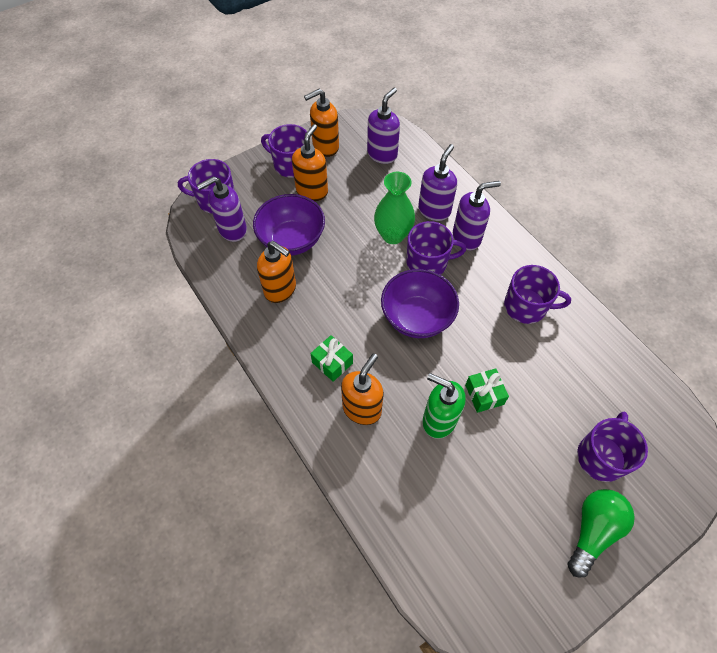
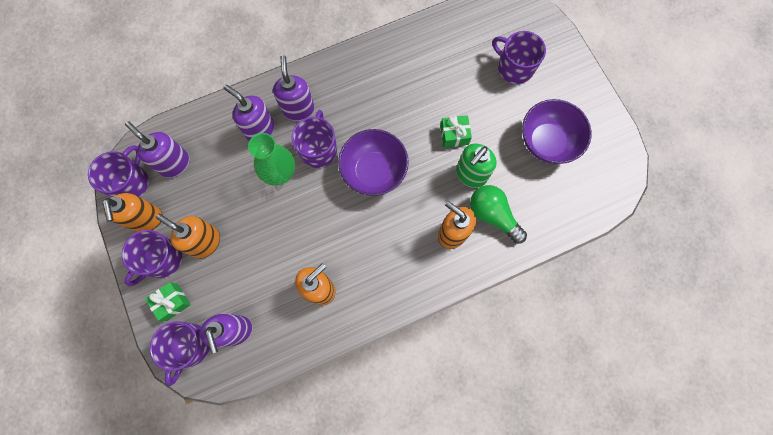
camera: 80 degrees left, 15 degrees up
purple bowl [253,194,325,256] -> purple bowl moved to [522,99,592,164]
green gift [310,335,353,382] -> green gift moved to [145,282,191,321]
purple mug [504,265,571,324] -> purple mug moved to [88,145,149,197]
green light bulb [568,489,635,578] -> green light bulb moved to [470,185,527,244]

